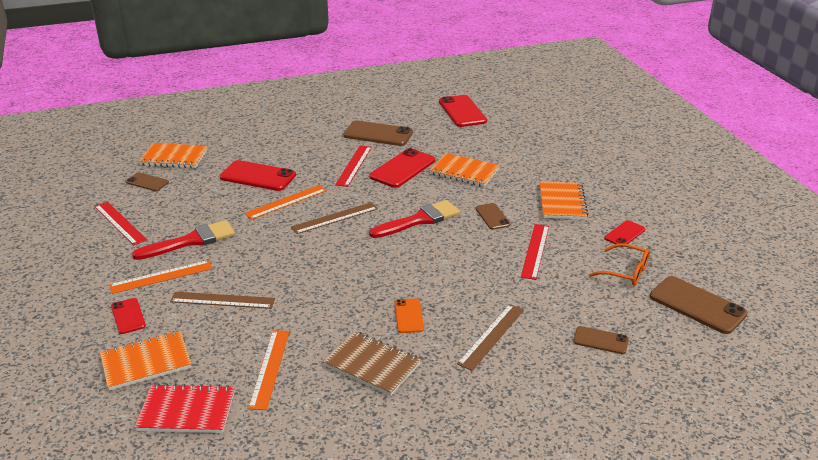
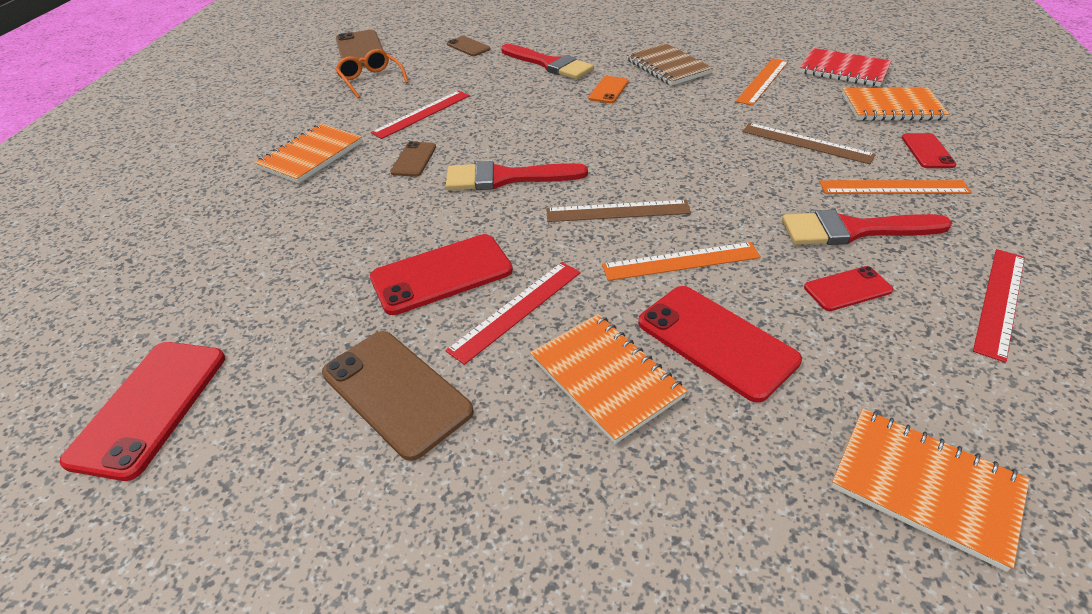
camera: 150 degrees left, 10 degrees up
red ruler [94,202,147,245] -> red ruler turned 45 degrees clockwise [973,249,1025,363]
brown phone [126,172,169,191] -> none
orange notebook [429,153,500,187] -> orange notebook moved to [530,314,687,444]
brown ruler [457,304,524,371] -> red brush [501,44,594,80]
red phone [604,220,645,247] -> red phone moved to [804,266,894,311]

